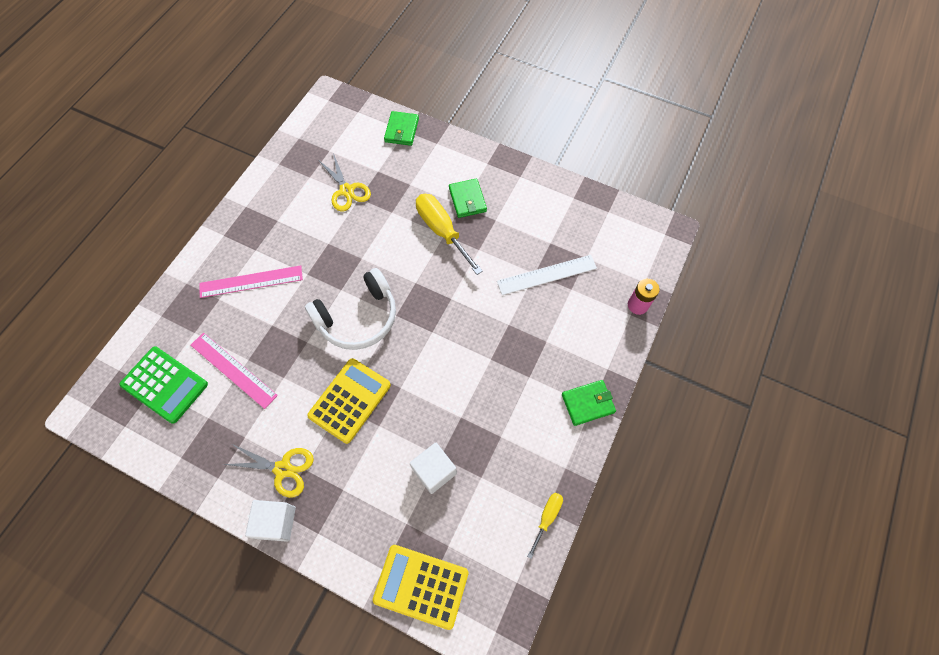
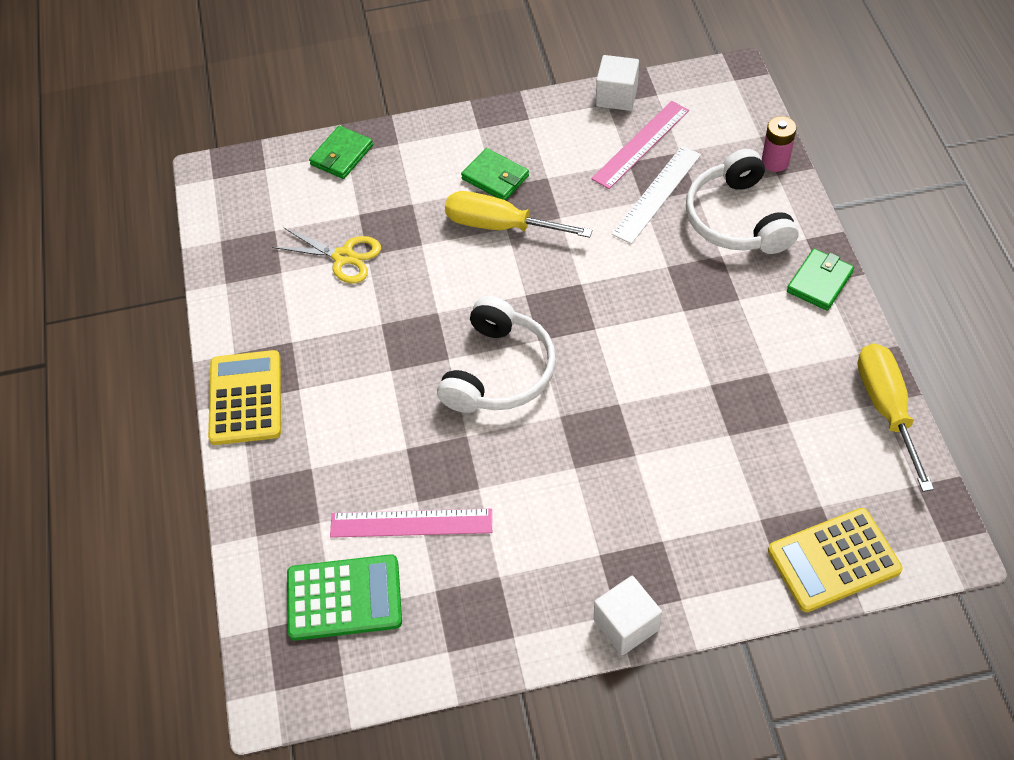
camera: 35 degrees left, 10 degrees down
pink ruler [199,265,303,298] -> pink ruler moved to [591,101,689,189]
yellow scissors [223,444,314,498] -> none
yellow calculator [307,358,391,444] -> yellow calculator moved to [208,350,281,445]
green wallet [384,111,419,146] -> green wallet turned 60 degrees clockwise [309,126,373,179]
white cube [410,442,457,494] -> white cube moved to [596,55,639,111]
yellow screwdriver [527,492,563,559] -> yellow screwdriver [858,343,934,492], size x1.88
none -> white headphones [686,149,799,254]

